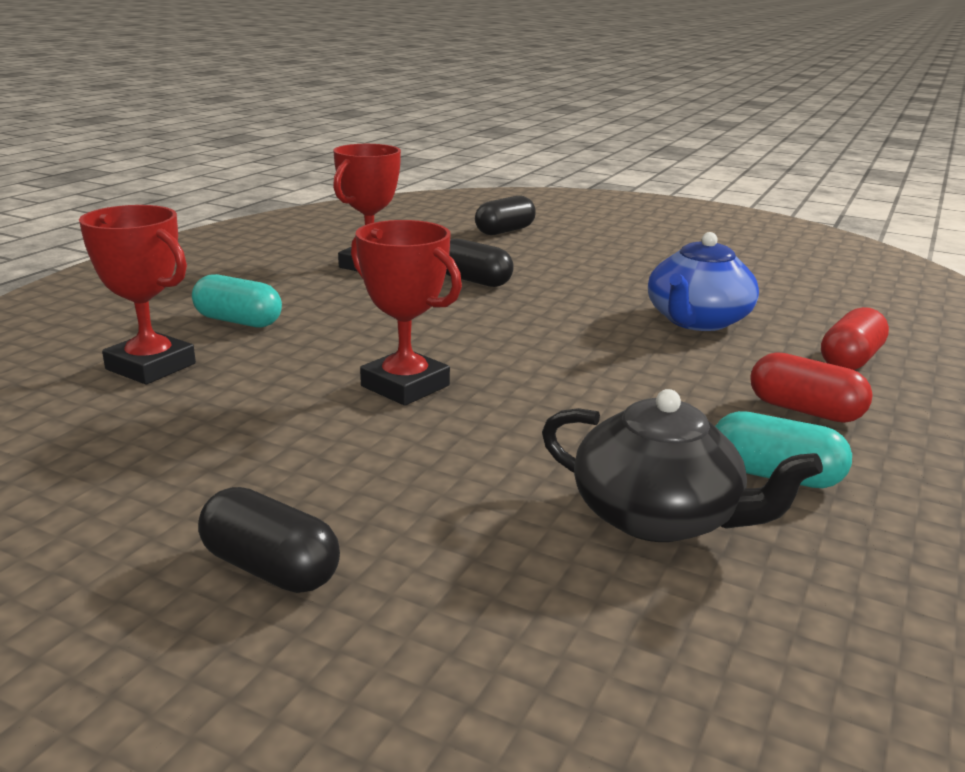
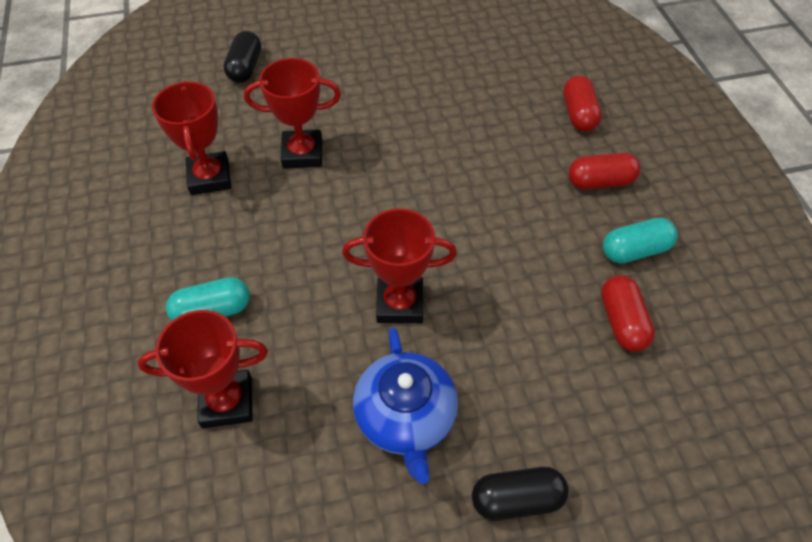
camera: 40 degrees left, 30 degrees up
black capsule [446,239,514,287] -> red trophy [244,58,341,169]
black teapot [542,389,823,542] -> red capsule [601,275,655,352]
blue teapot [648,232,759,331] -> blue teapot moved to [353,327,458,484]

